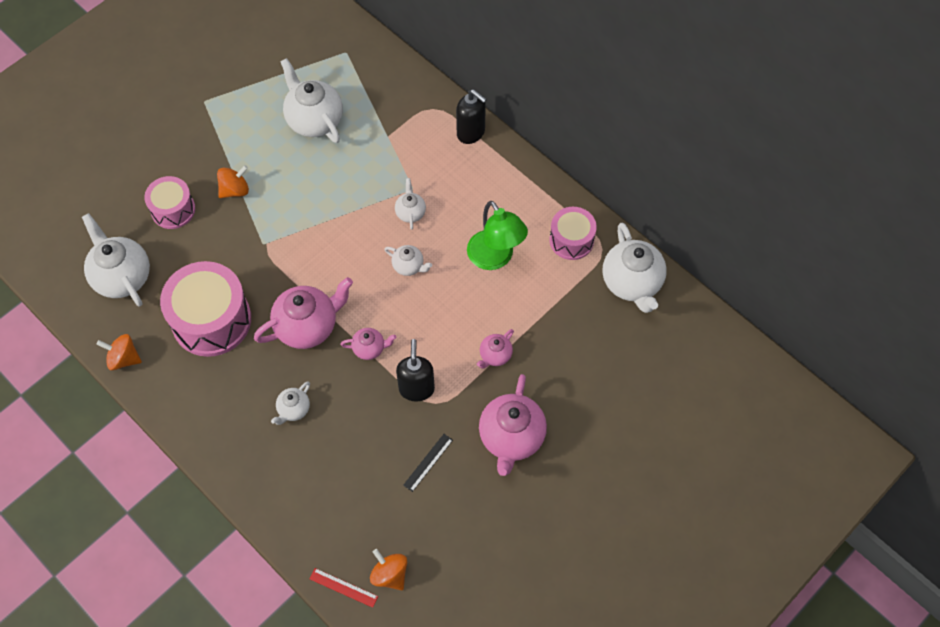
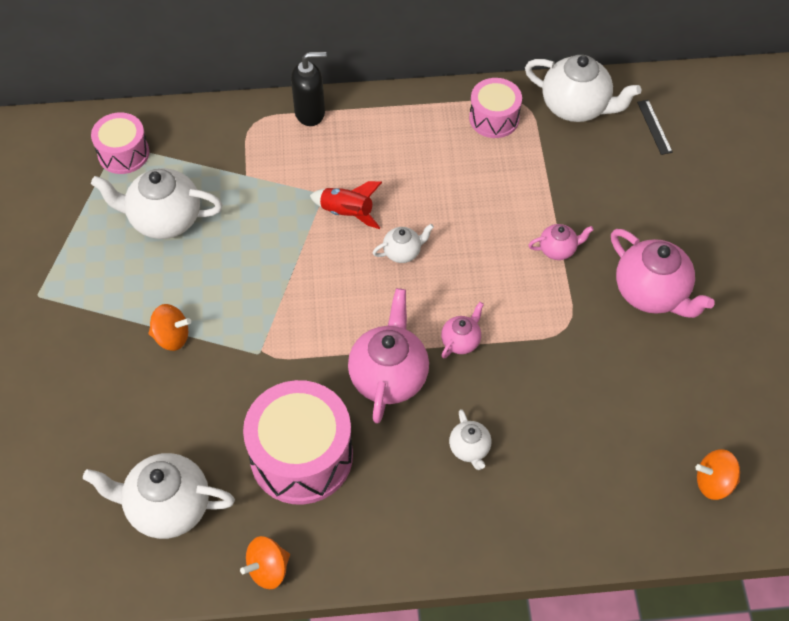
camera: 50 degrees left, 5 degrees down
pink drum [144,176,195,229] -> pink drum moved to [91,112,149,174]
orange spinning top [217,165,249,198] -> orange spinning top turned 90 degrees clockwise [149,304,191,351]
red ruler [310,568,378,608] -> none
white teapot [395,178,426,230] -> red rocket [310,181,382,229]
black soap dispenser [396,339,435,402] -> none
black ruler [403,434,453,492] -> black ruler moved to [637,100,673,155]
green lamp [467,201,528,270] -> none
pink teapot [477,329,514,368] -> pink teapot turned 90 degrees counterclockwise [528,224,594,260]

